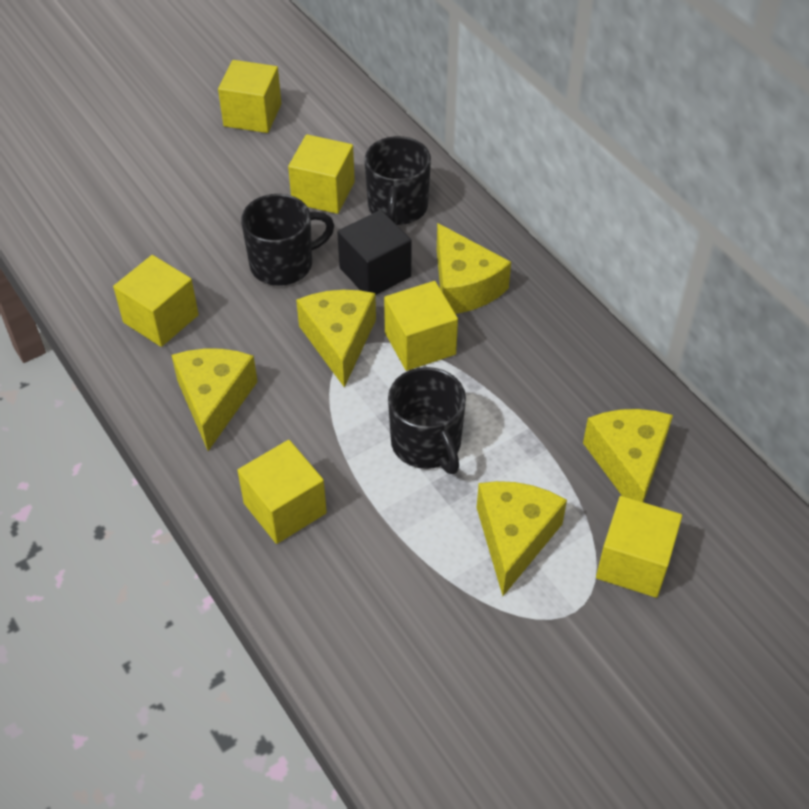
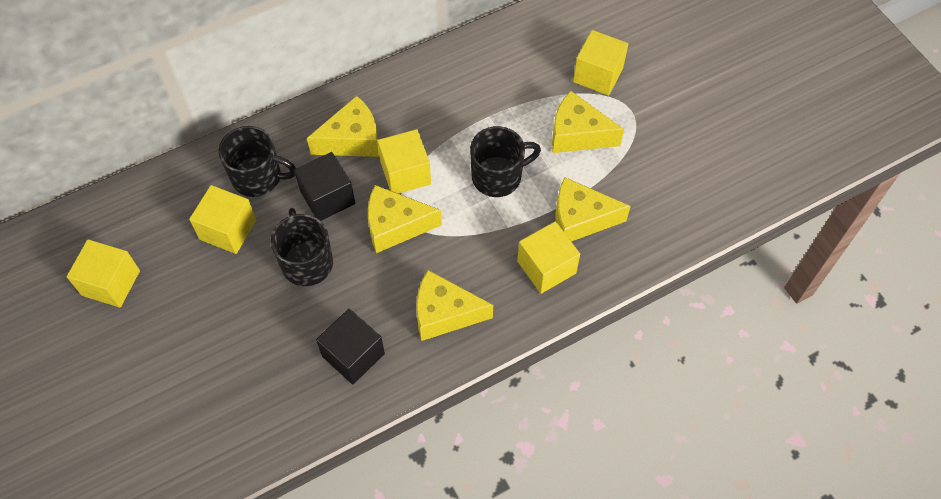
camera: 85 degrees left, 10 degrees up
yellow cube [113,255,199,347] -> black cube [316,309,385,384]
yellow cheese [583,409,673,502] -> yellow cheese moved to [555,177,631,242]

